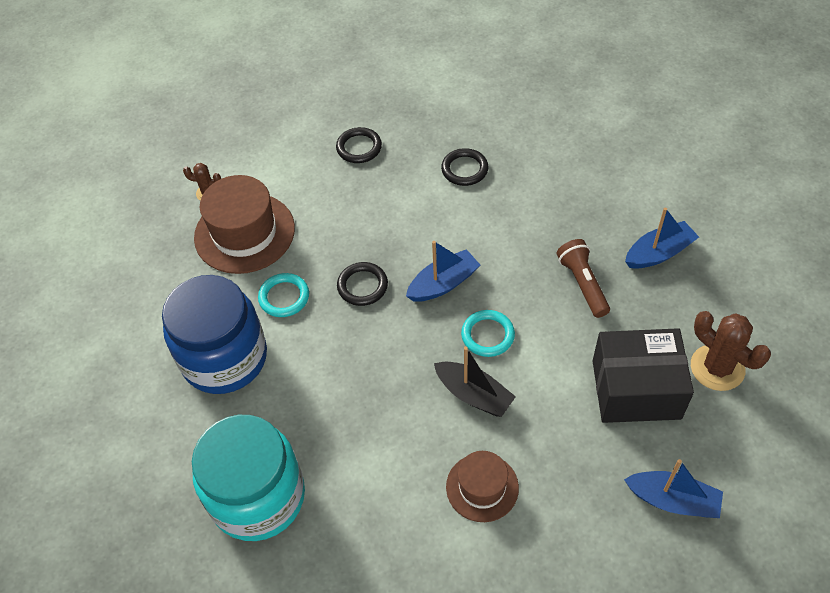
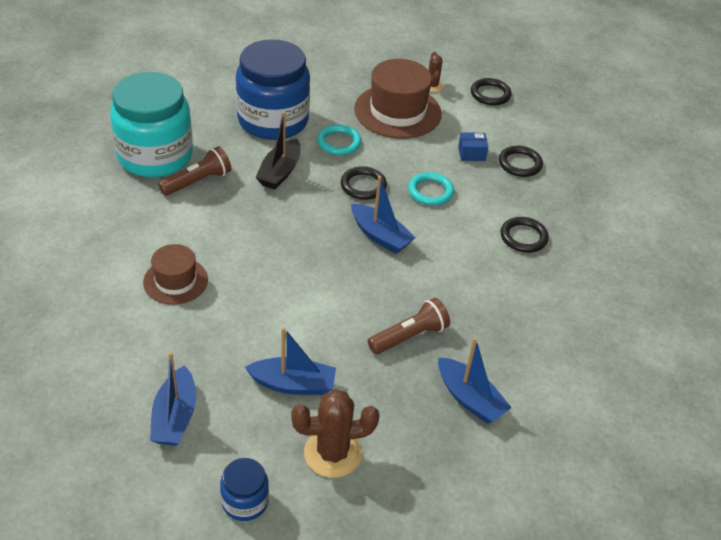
camera: 70 degrees right, 10 degrees down
black boat [434,347,516,417] -> black boat moved to [255,112,300,190]
turquoise ring [461,310,515,357] -> turquoise ring moved to [408,172,454,206]
black box [593,328,694,423] -> blue boat [245,327,336,395]
brown cactus [691,311,771,391] -> brown cactus turned 45 degrees clockwise [291,389,380,478]
none -> brown flashlight [158,146,231,196]
none -> blue jar [220,458,269,521]
none -> blue box [458,132,488,161]
none -> black ring [471,78,511,105]

